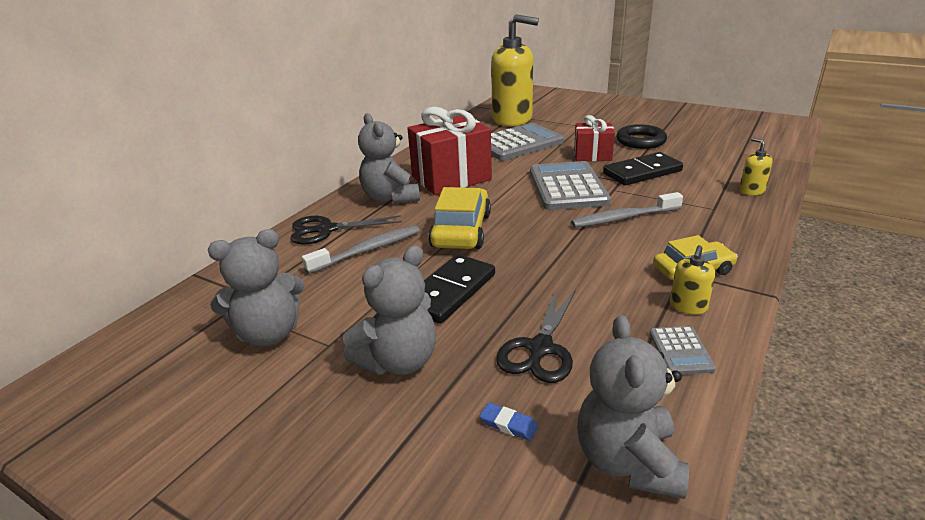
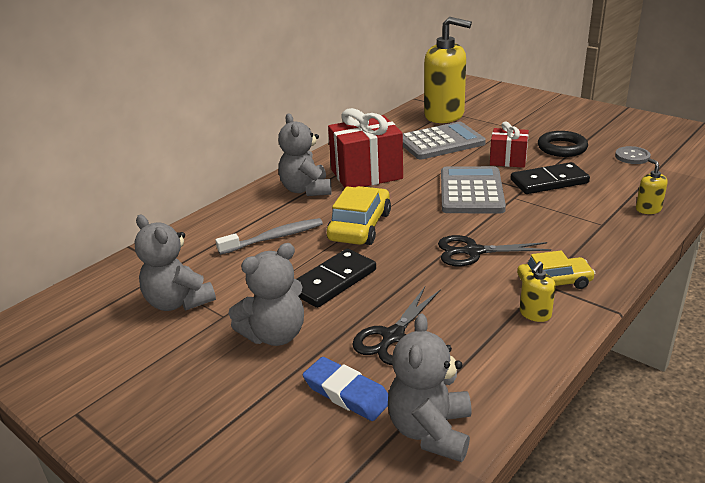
camera: 10 degrees right, 0 degrees up
grey teddy bear [208,229,305,346] -> grey teddy bear turned 60 degrees clockwise [134,215,216,311]
black scissors [290,215,402,245] -> black scissors moved to [438,235,551,266]
blue eraser [480,403,538,441] -> blue eraser [303,357,389,421], size x1.97
grey toothbrush [571,192,683,228] -> none
grey calculator [649,326,716,375] -> none
none -> grey button [615,146,651,164]

